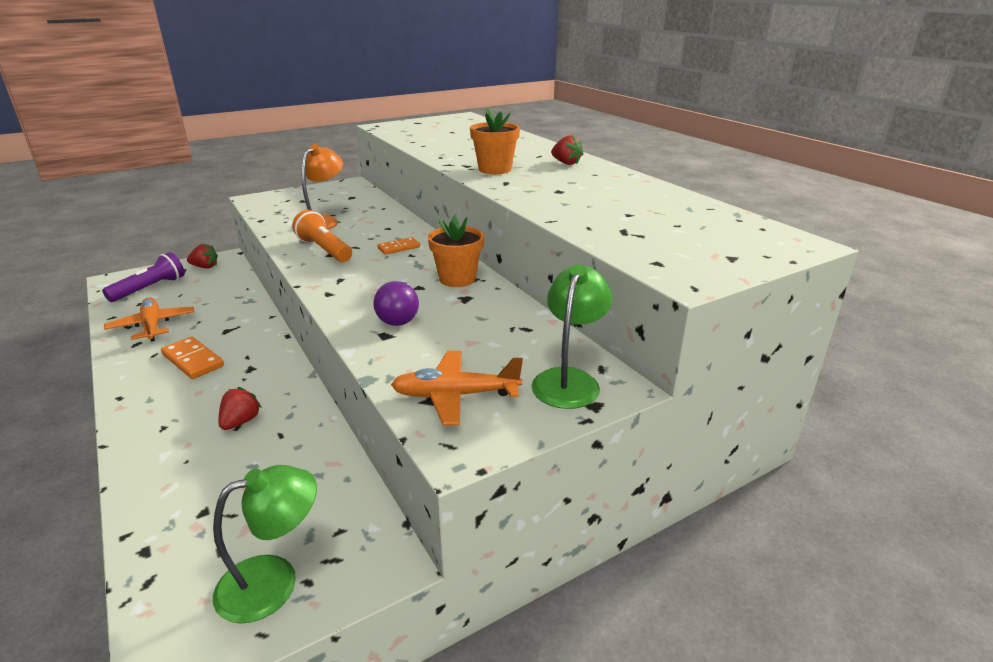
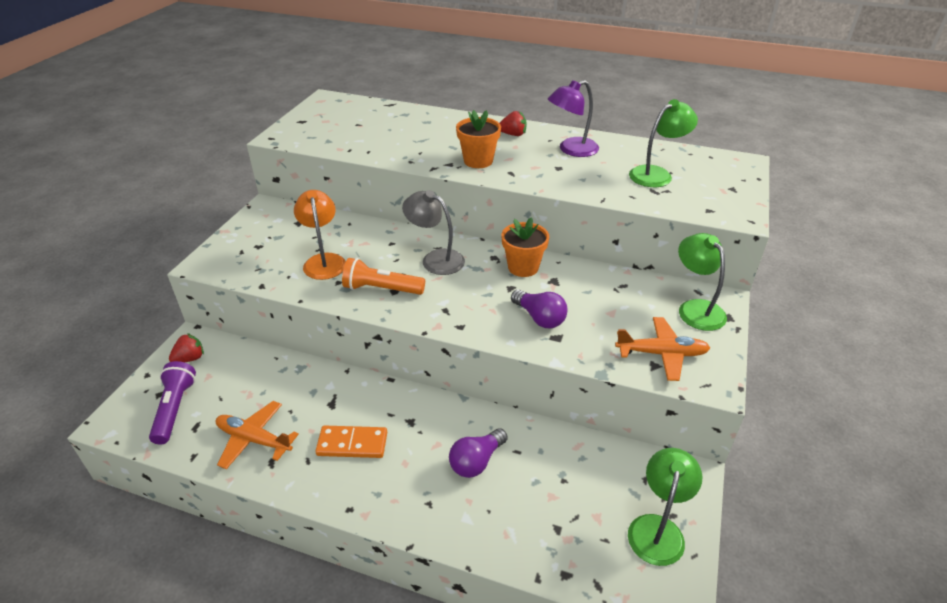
camera: 40 degrees left, 10 degrees up
red strawberry [218,387,262,430] -> purple light bulb [449,428,508,478]
orange domino [377,237,420,255] -> grey lamp [402,190,465,275]
orange plane [391,351,523,426] -> orange plane turned 135 degrees counterclockwise [615,317,710,381]
none -> purple lamp [548,80,599,157]
none -> green lamp [629,99,698,187]

